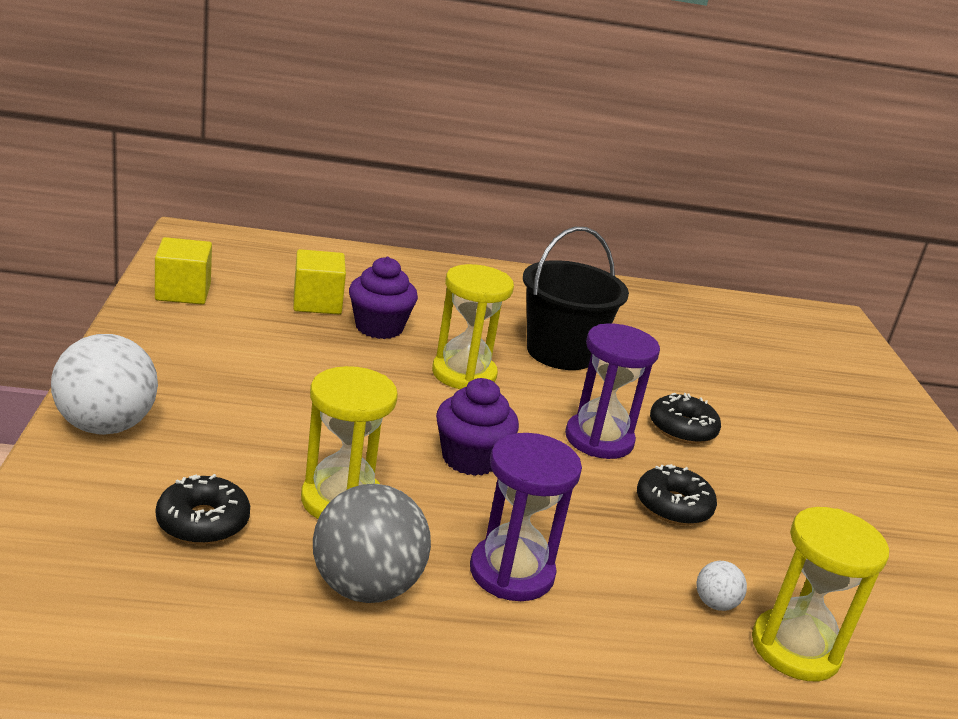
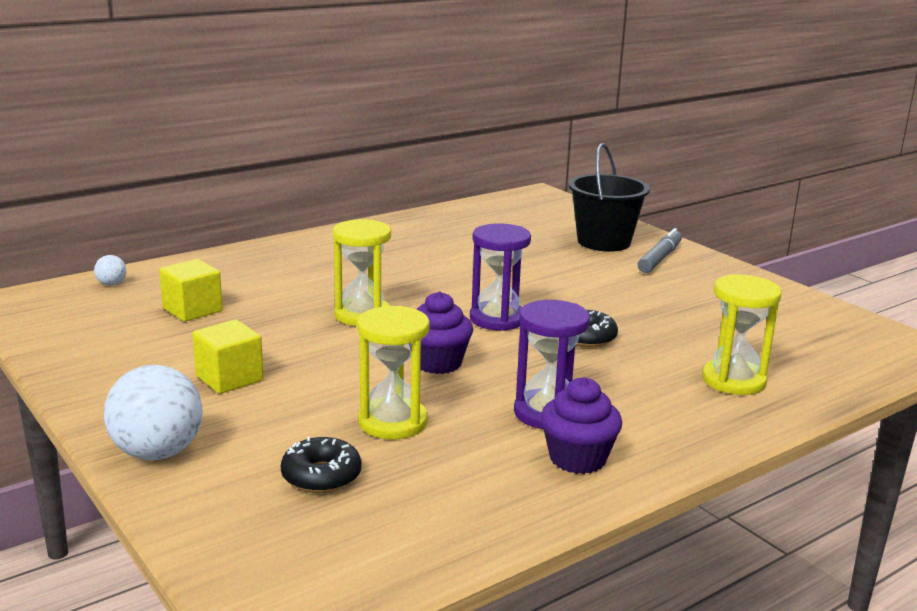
camera: 30 degrees left, 5 degrees down
yellow cube [155,237,212,305] -> yellow cube moved to [192,319,264,394]
grey ball [313,484,431,603] -> none
purple cupcake [349,257,418,339] -> purple cupcake moved to [540,377,622,474]
black bucket [523,227,629,370] -> black bucket moved to [568,143,650,252]
black donut [650,393,721,444] -> none
white ball [697,561,747,611] -> white ball moved to [94,255,126,286]
none -> grey marker [638,228,682,273]

